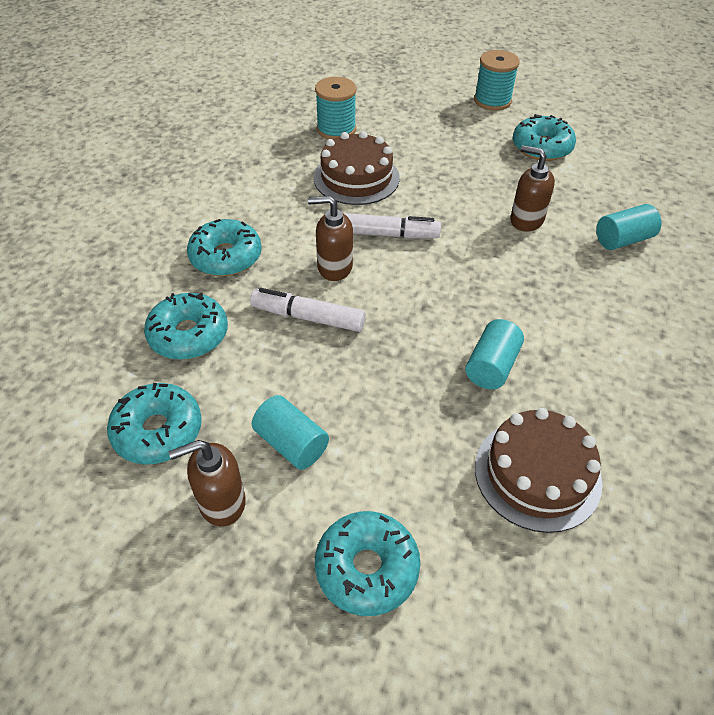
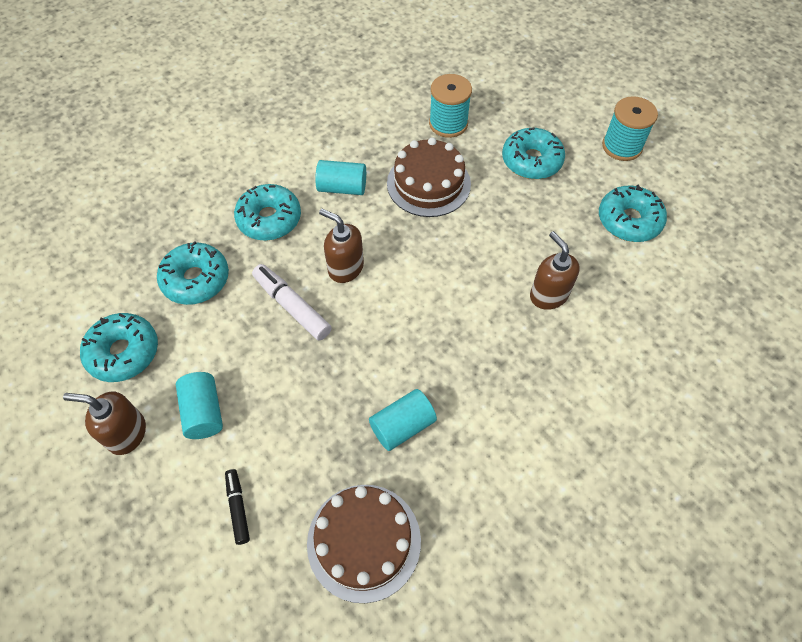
camera: 30 degrees right, 10 degrees up
turquoise donut [315,511,420,616] -> turquoise donut moved to [502,127,565,179]
white marker [343,213,441,239] -> none
turquoise cylinder [596,204,661,250] -> turquoise cylinder moved to [315,160,366,195]
none -> black marker [225,469,250,545]

